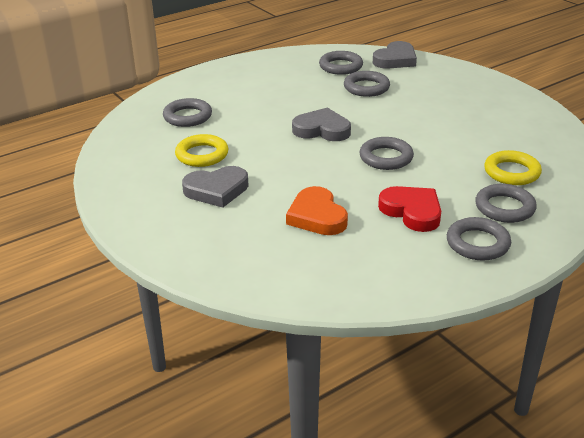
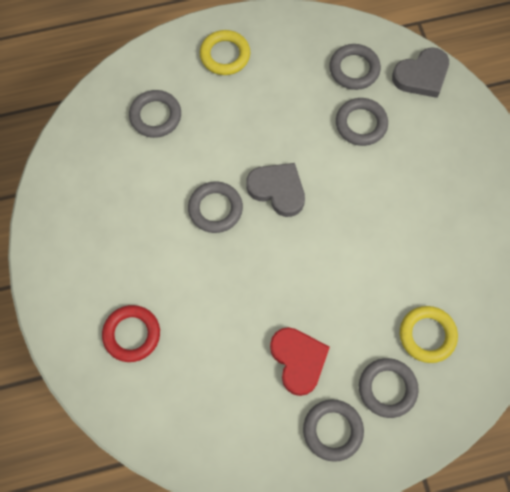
camera: 20 degrees right, 35 degrees up
yellow ring [175,134,228,167] -> yellow ring moved to [200,30,250,75]
grey heart [182,166,248,208] -> none
orange heart [286,186,348,235] -> none
grey ring [360,137,414,170] -> grey ring moved to [188,181,243,233]
none -> red ring [102,305,160,362]

